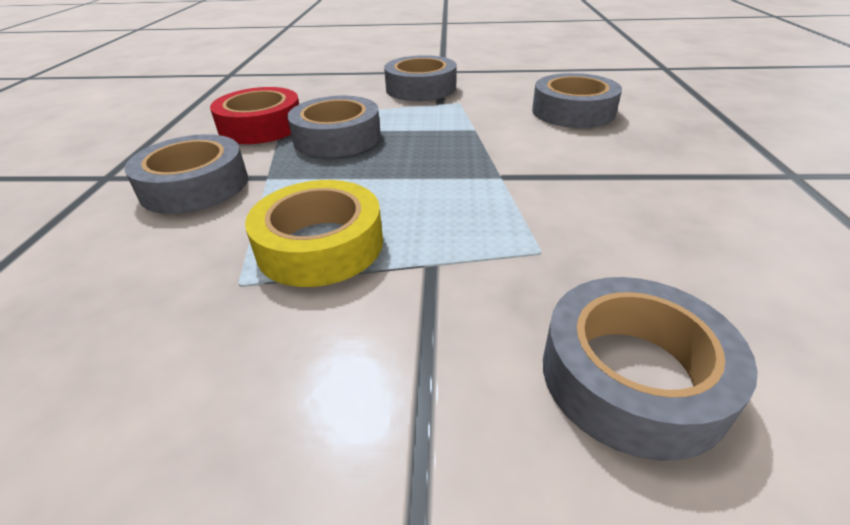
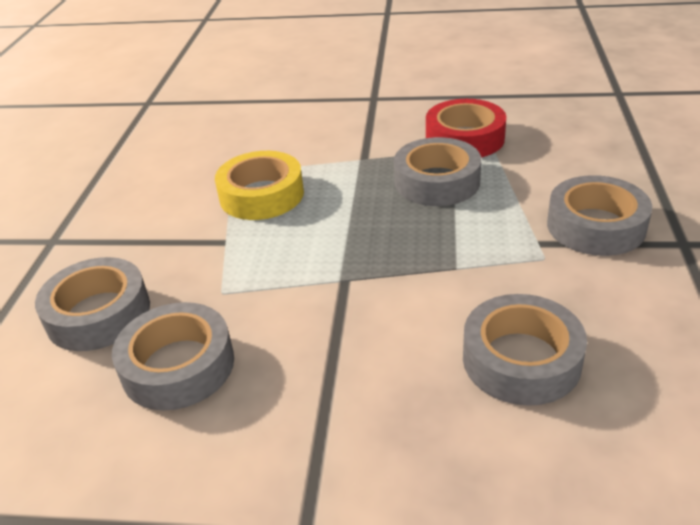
camera: 95 degrees right, 0 degrees up
grey tape [124,134,248,214] -> grey tape moved to [112,302,234,410]

